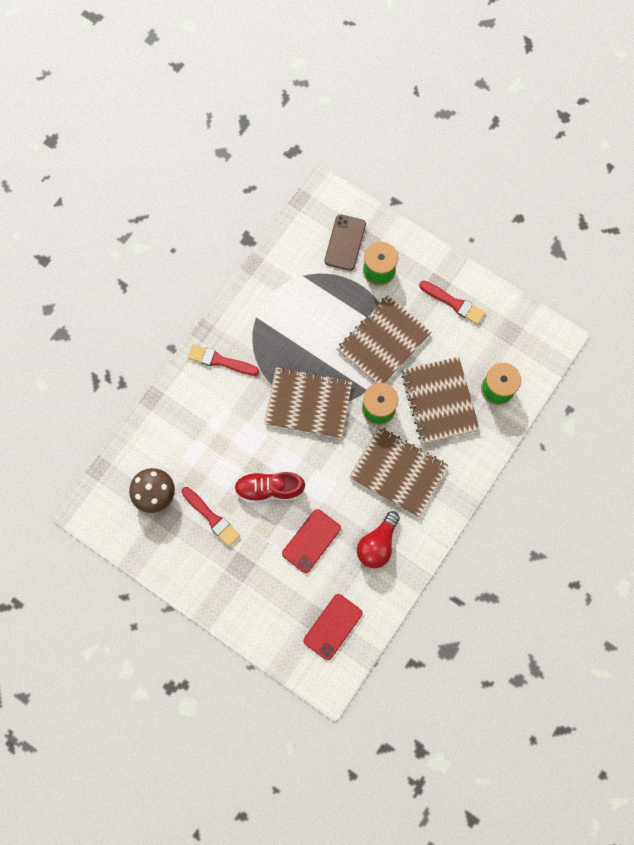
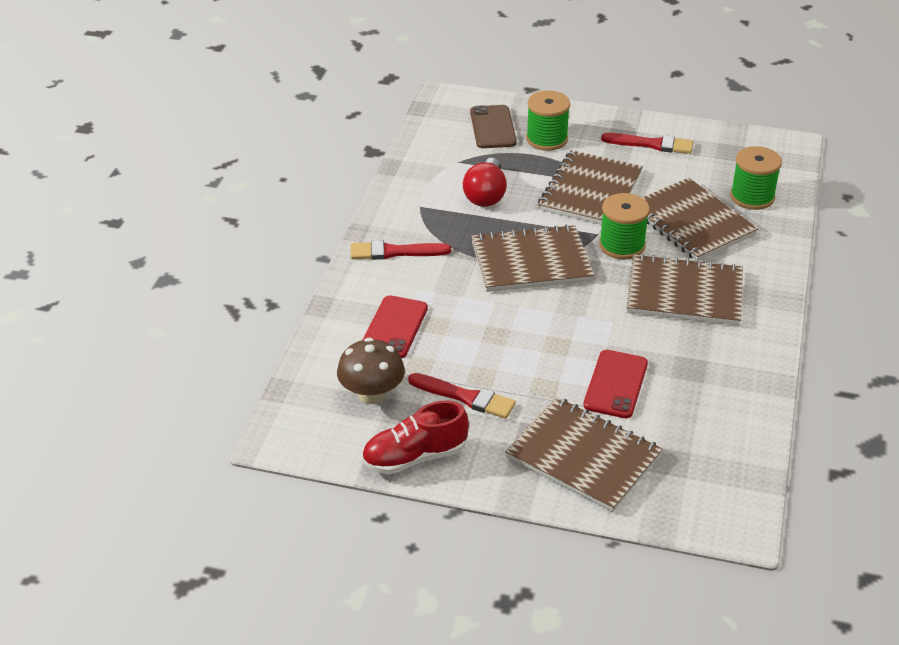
camera: 20 degrees left, 35 degrees down
red shoe [234,472,305,503] -> red shoe moved to [362,401,469,475]
red phone [303,594,363,660] -> red phone moved to [363,295,428,358]
red light bulb [357,511,400,568] -> red light bulb moved to [463,158,507,207]
none -> brown notebook [505,397,663,512]

